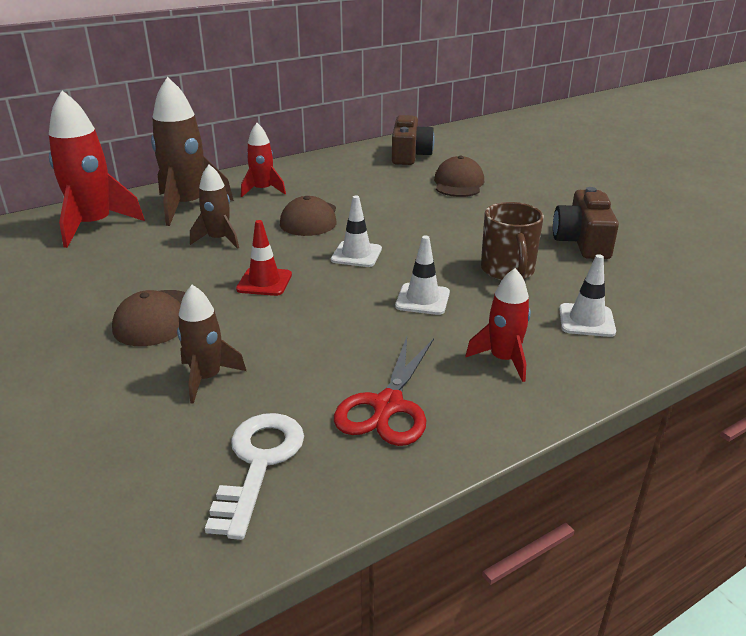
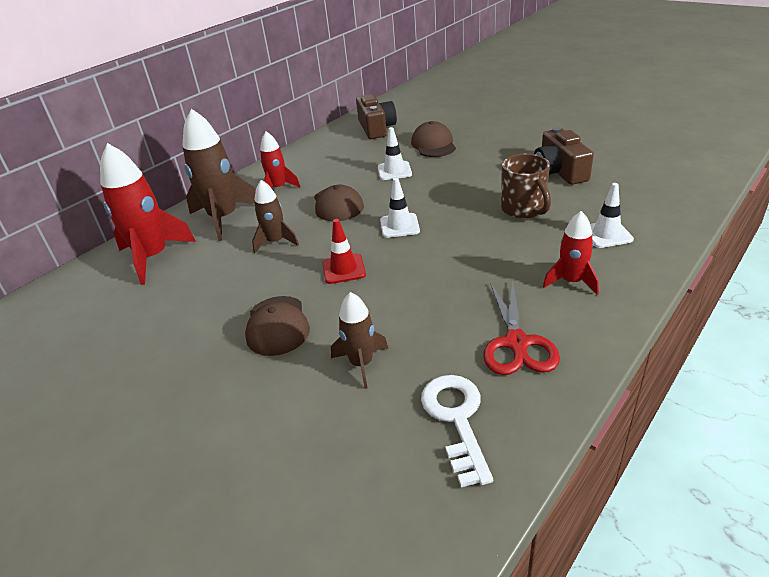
camera: 15 degrees left, 5 degrees up
white traffic cone [395,235,450,315] -> white traffic cone moved to [378,127,412,180]

